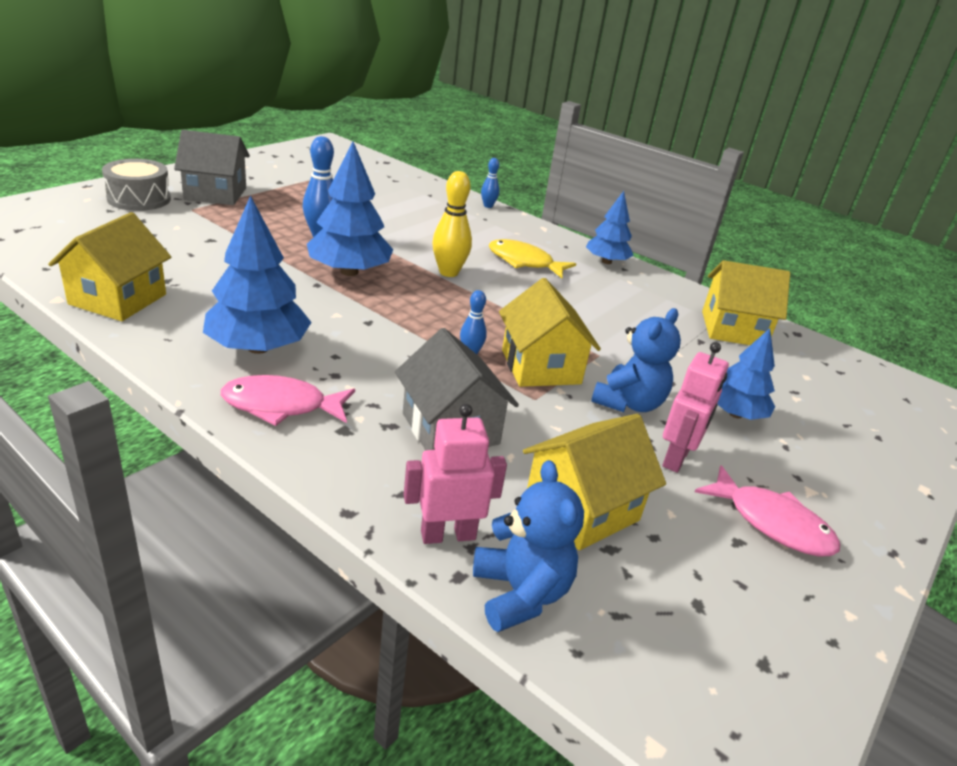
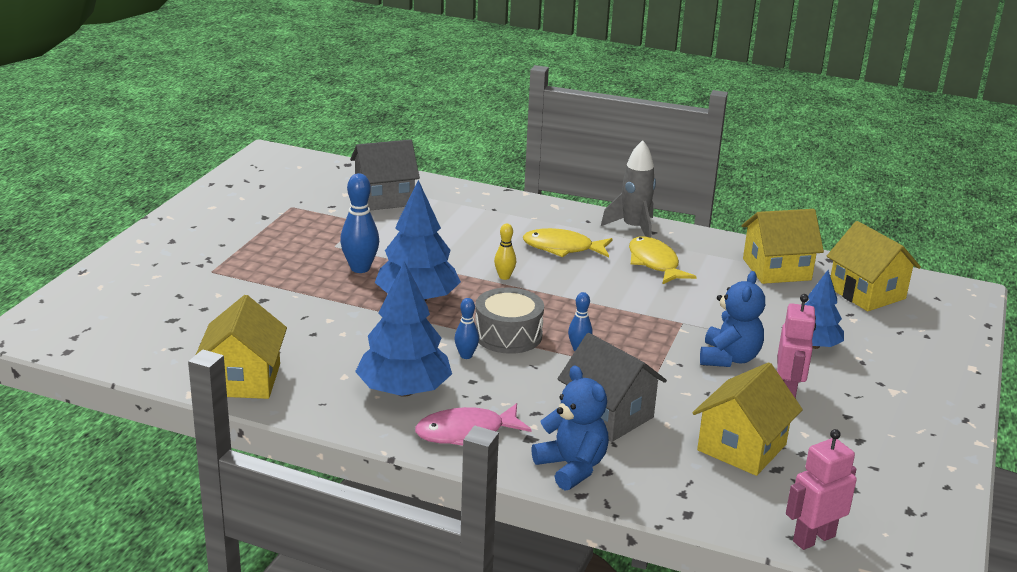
camera: 15 degrees left, 5 degrees down
grey drum [102,159,171,211] -> grey drum moved to [475,288,544,354]
grey house [174,130,250,205] -> grey house moved to [350,139,420,210]
pink robot [404,404,507,544] -> pink robot moved to [786,429,857,550]
yellow bowling pin [432,171,472,277] -> yellow bowling pin [494,224,516,280], size x0.57
blue teddy bear [473,460,584,632] -> blue teddy bear moved to [531,365,609,491]
blue bowling pin [481,158,499,208] -> blue bowling pin moved to [454,298,479,359]
yellow house [499,278,601,387] -> yellow house moved to [827,221,921,311]
blue tree [586,191,634,264] -> grey rocket [601,140,656,237]
pink fish [695,465,840,556] -> none
none -> yellow fish [629,236,697,284]

